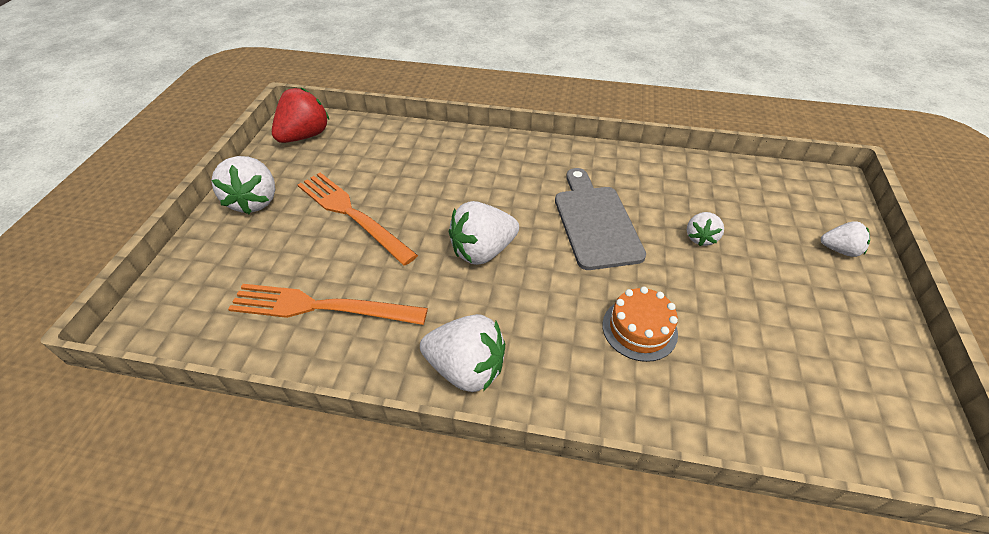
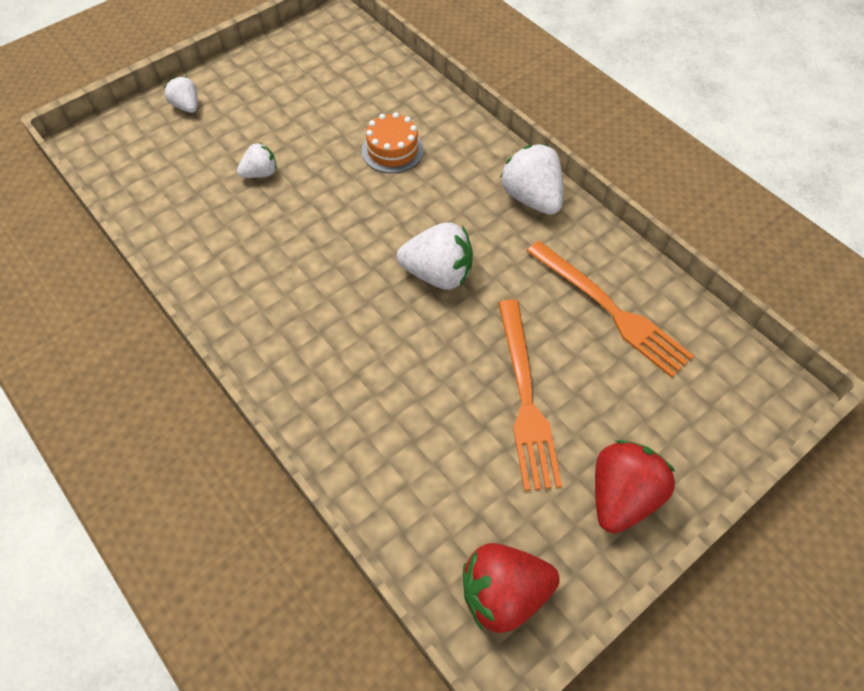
camera: 140 degrees left, 10 degrees up
white strawberry [211,156,275,214] -> red strawberry [595,440,675,533]
grey cutting board [555,168,646,270] -> none

